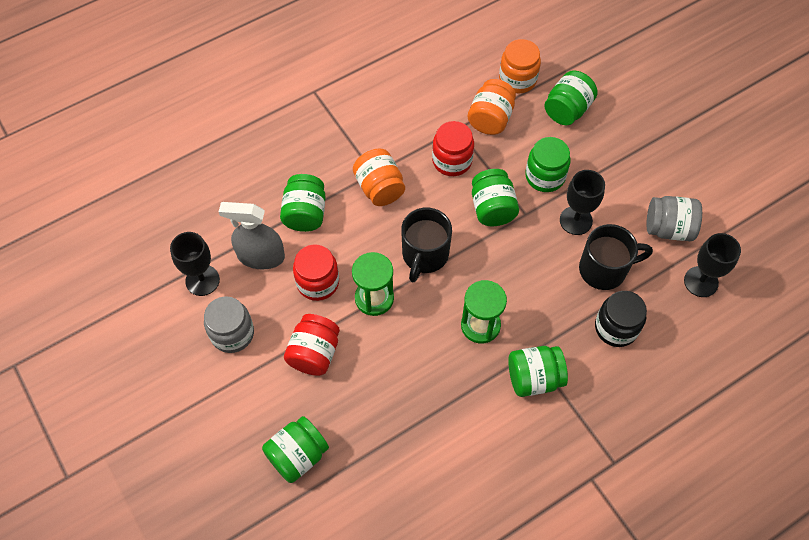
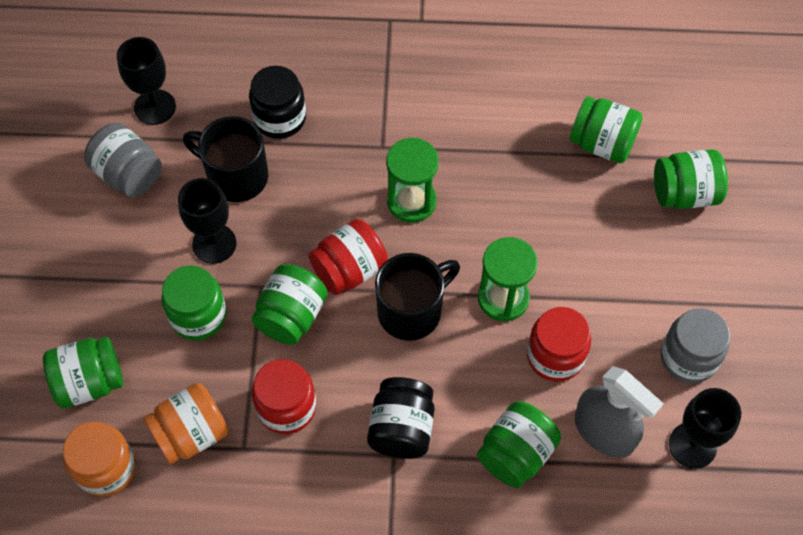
camera: 145 degrees left, 0 degrees up
red jar [284,314,340,376] -> red jar moved to [309,219,388,295]
orange jar [353,149,405,206] -> black jar [367,377,435,459]
green jar [508,346,568,397] -> green jar moved to [570,96,643,163]

